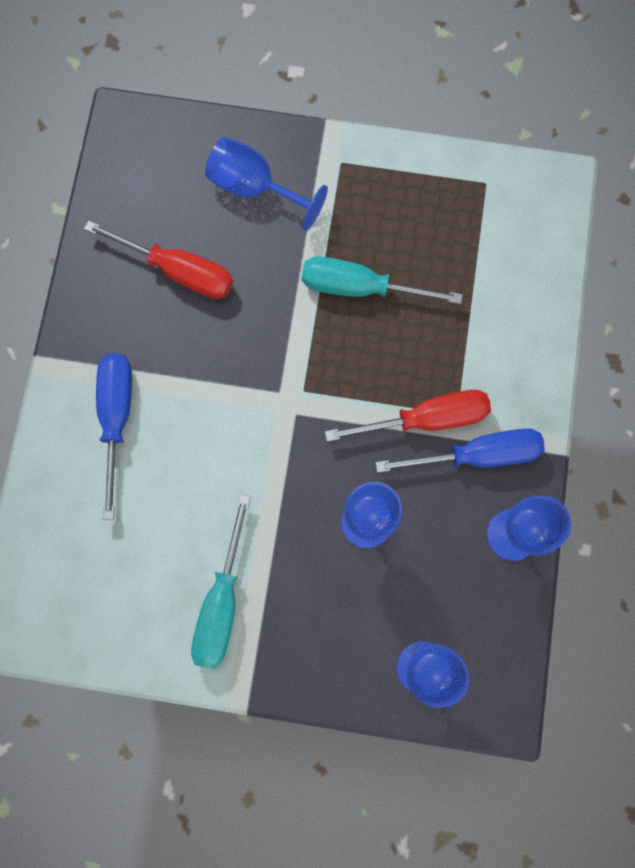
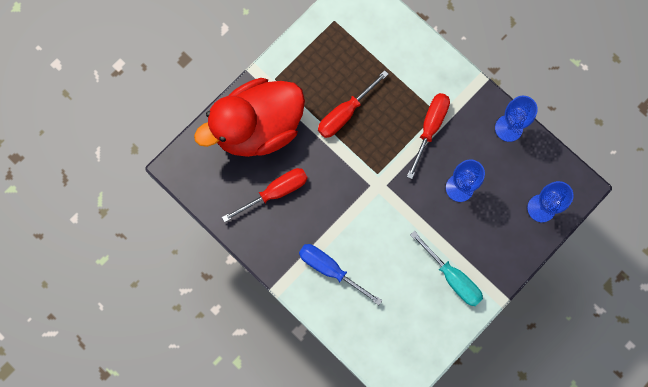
camera: 55 degrees left, 0 degrees up
blue goblet [205,137,328,231] -> red duck [194,78,305,157]
turquoise screwdriver [302,256,463,304] -> red screwdriver [318,70,389,138]
blue screwdriver [375,428,545,473] -> none

